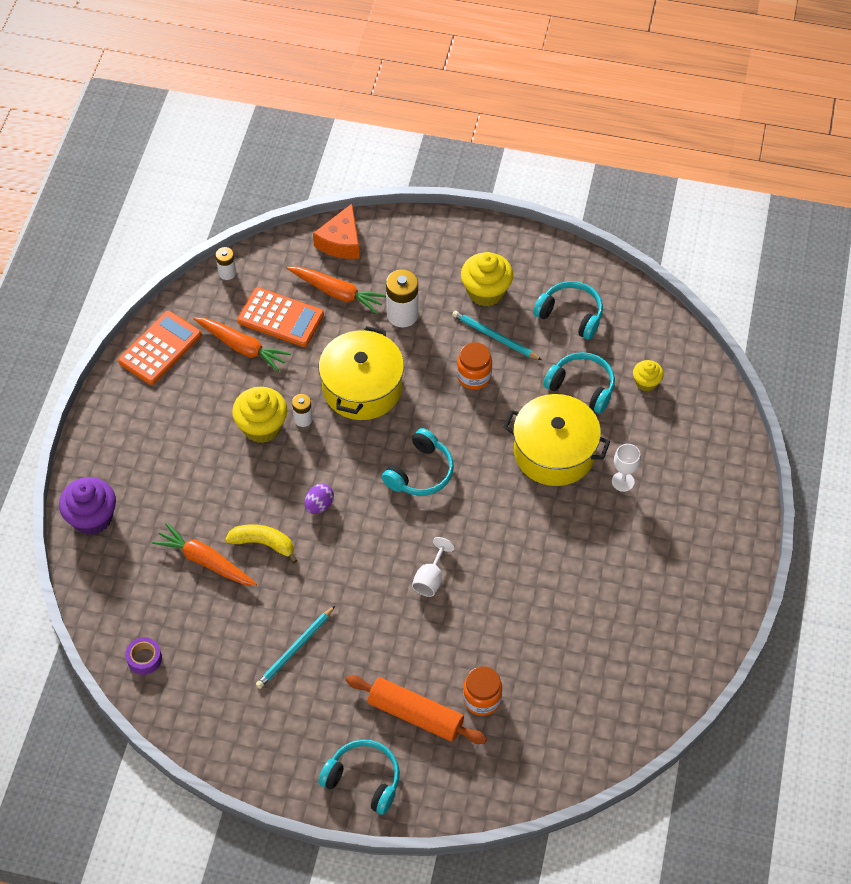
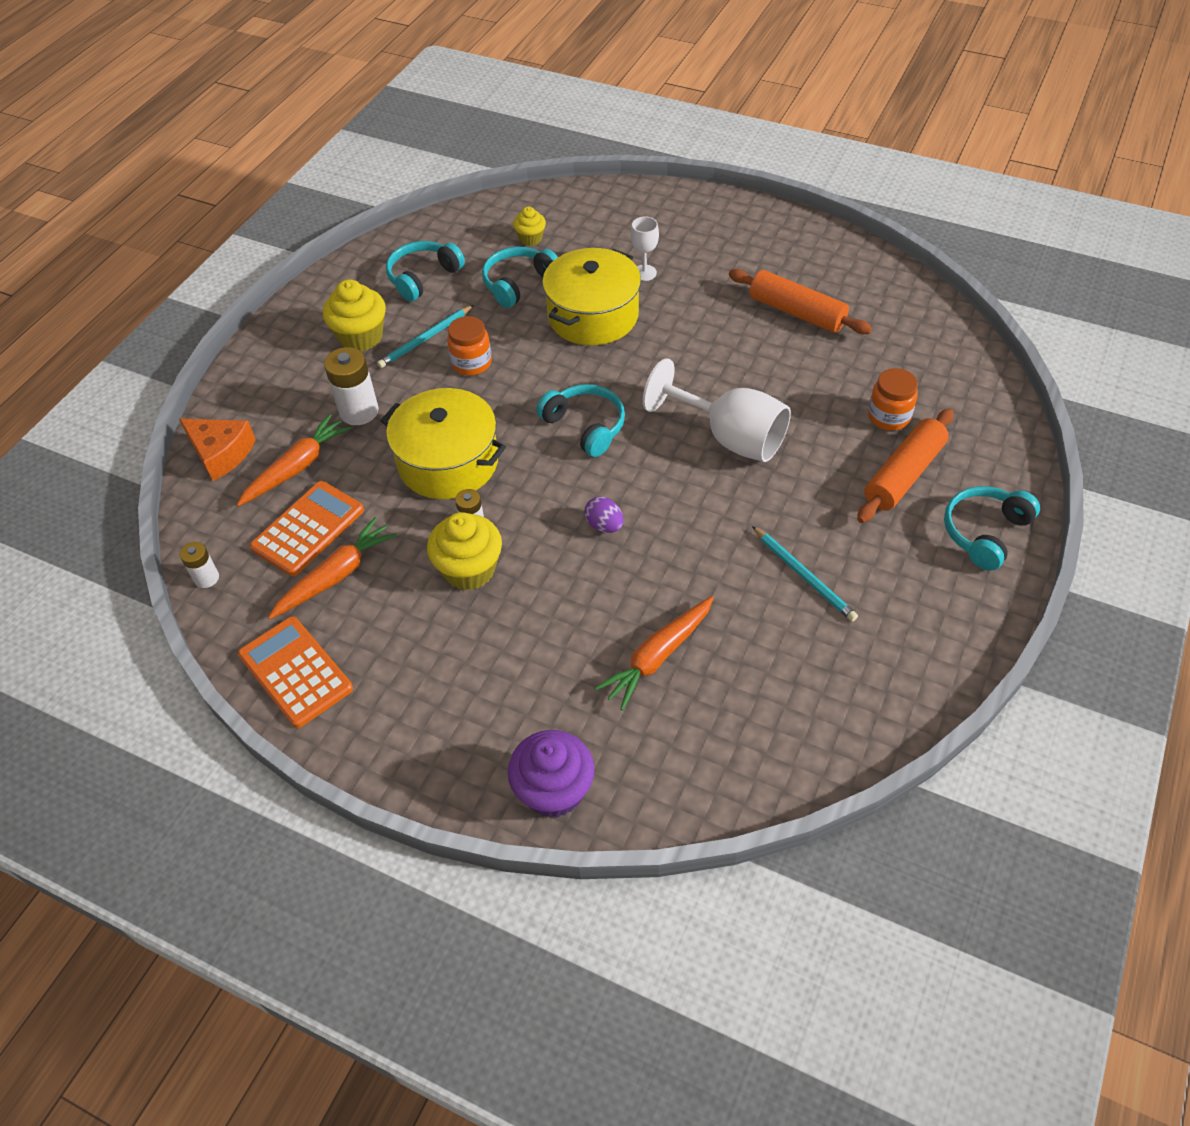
camera: 75 degrees left, 5 degrees down
purple tape [125,637,162,675] -> none
yellow banana [225,524,298,564] -> none
white goblet [412,537,455,597] -> white goblet [643,358,791,462], size x2.04
none -> orange rolling pin [729,269,872,334]

